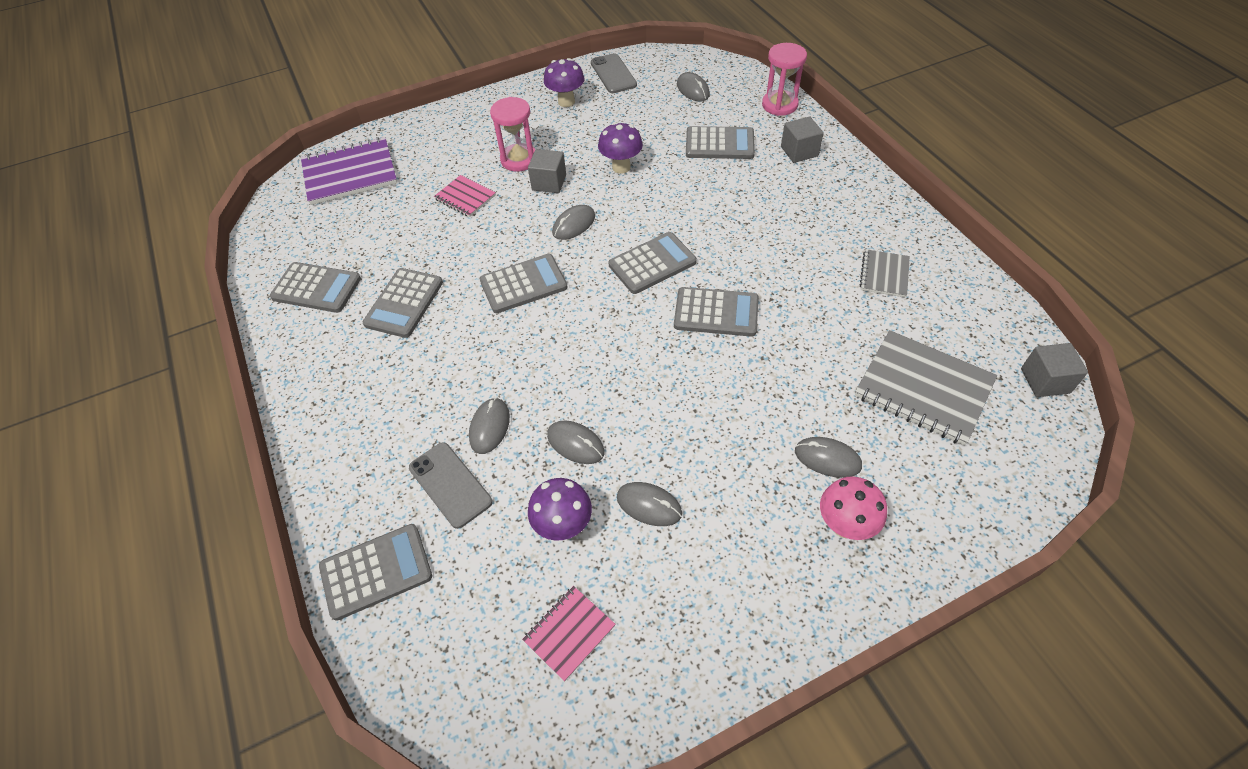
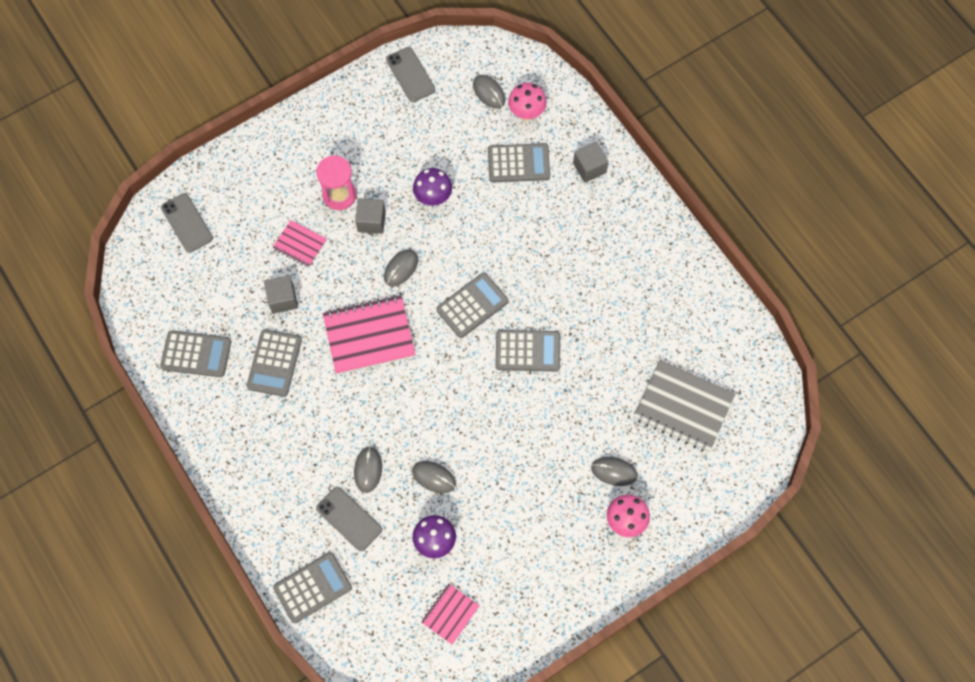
camera: 10 degrees left, 15 degrees up
purple notebook [301,137,397,205] -> grey phone [161,193,213,253]
grey calculator [480,254,568,313] -> pink notebook [323,295,416,374]
purple mushroom [544,58,584,107] -> none
grey mouse [617,482,682,526] -> none
pink hourglass [762,43,807,116] -> none
grey notebook [860,249,910,297] -> none
grey cube [1021,343,1088,397] -> grey cube moved to [264,275,298,314]
none -> pink mushroom [508,83,547,121]

